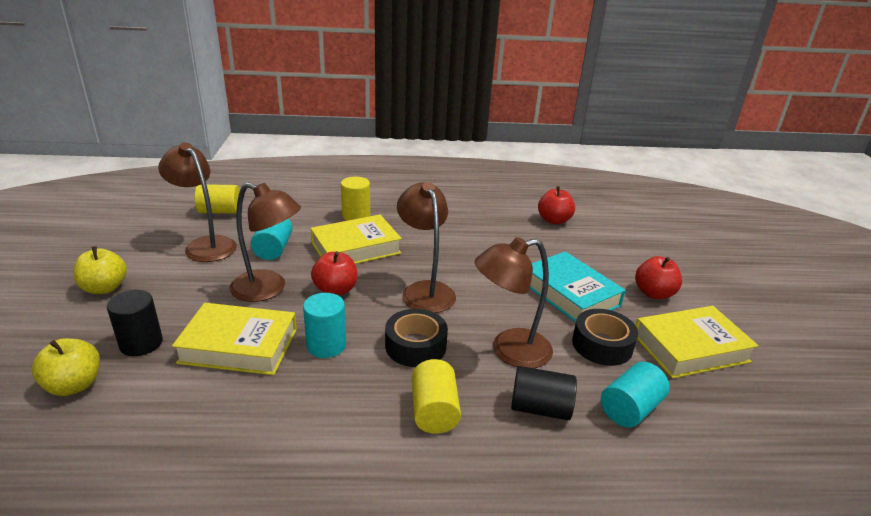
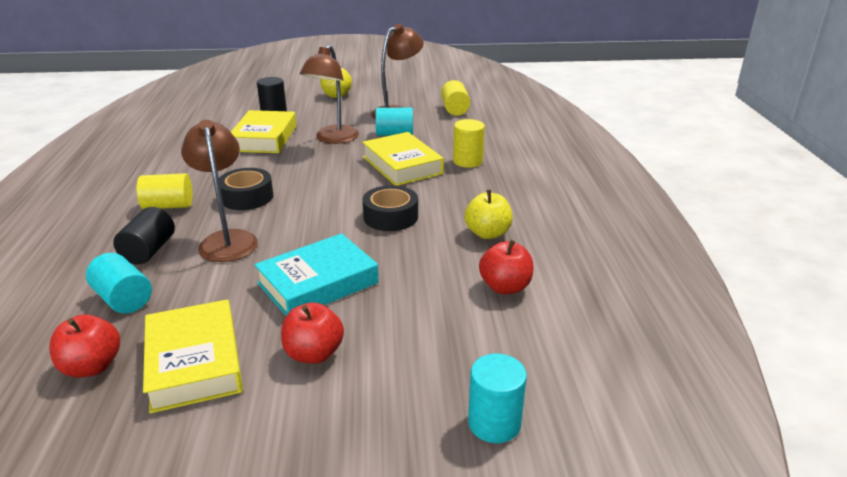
camera: 90 degrees right, 0 degrees up
yellow apple [32,338,100,396] -> yellow apple moved to [464,190,513,239]
turquoise cylinder [303,293,346,358] -> turquoise cylinder moved to [468,354,527,443]
red apple [311,251,357,296] -> red apple moved to [49,314,120,377]
brown lamp [397,182,456,313] -> none
black tape [572,309,638,366] -> black tape moved to [363,185,418,231]

